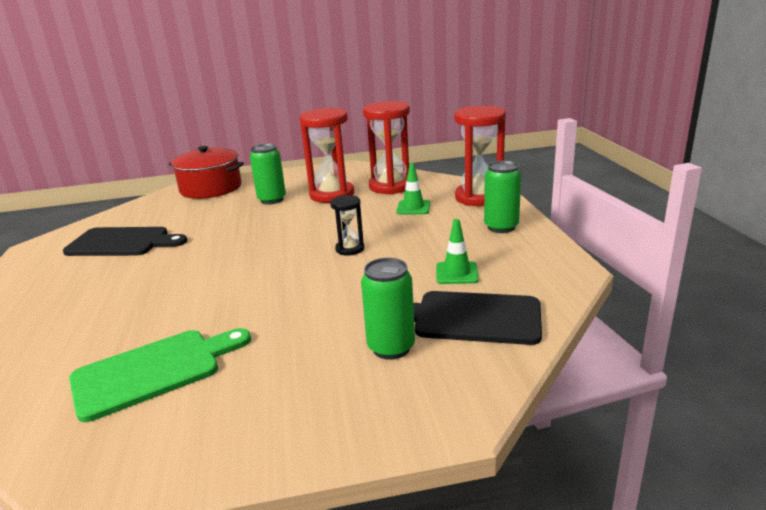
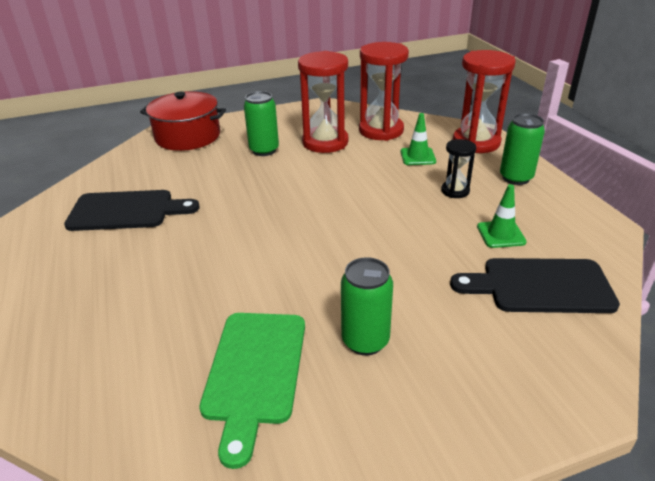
camera: 10 degrees left, 10 degrees up
green cutting board [69,328,251,422] -> green cutting board turned 135 degrees clockwise [199,313,305,469]
black hourglass [330,195,364,256] -> black hourglass moved to [441,139,476,198]
green can [361,258,415,360] -> green can moved to [341,257,393,355]

